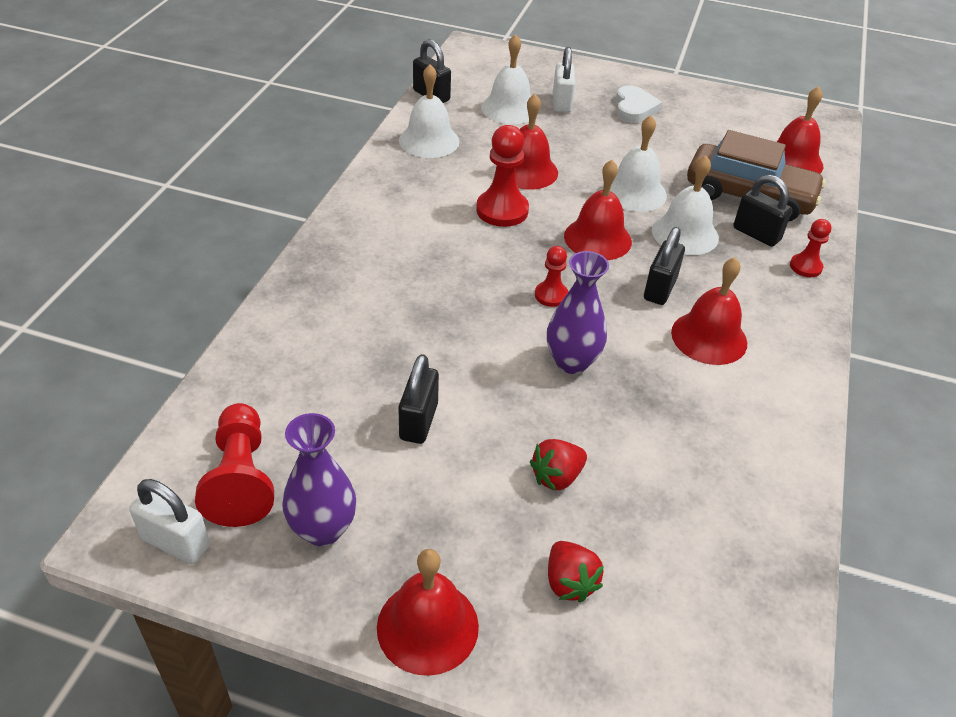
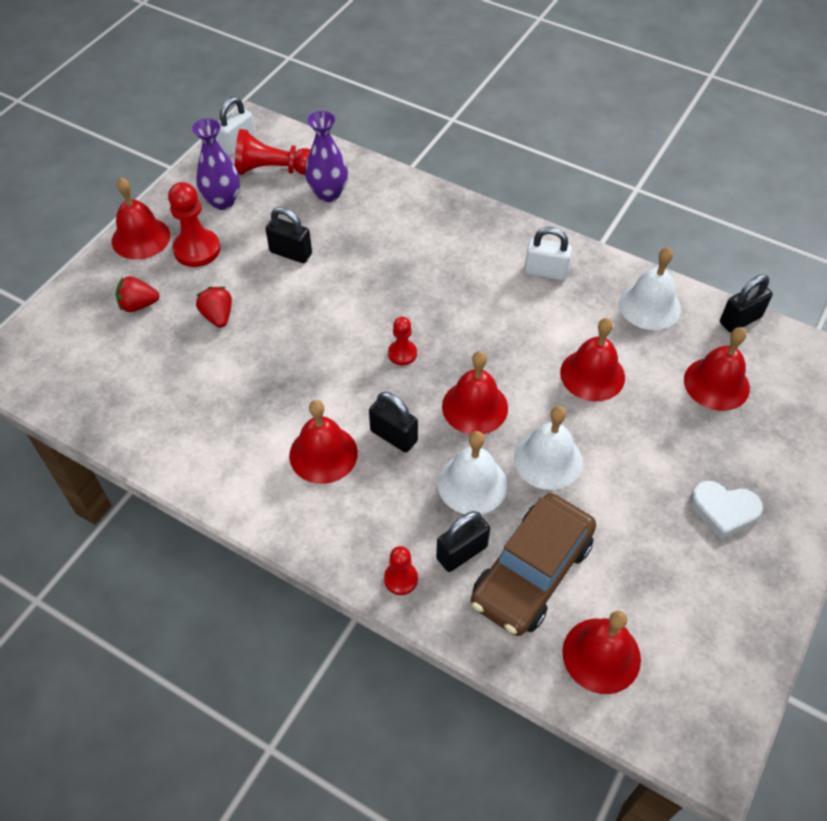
camera: 105 degrees right, 10 degrees up
red pawn [476,125,529,227] -> red pawn moved to [168,182,220,267]
white bell [481,34,531,124] -> red bell [684,327,750,411]
purple vase [547,251,609,374] -> purple vase moved to [305,111,348,202]
white padlock [553,47,575,113] -> white padlock moved to [524,227,572,281]

